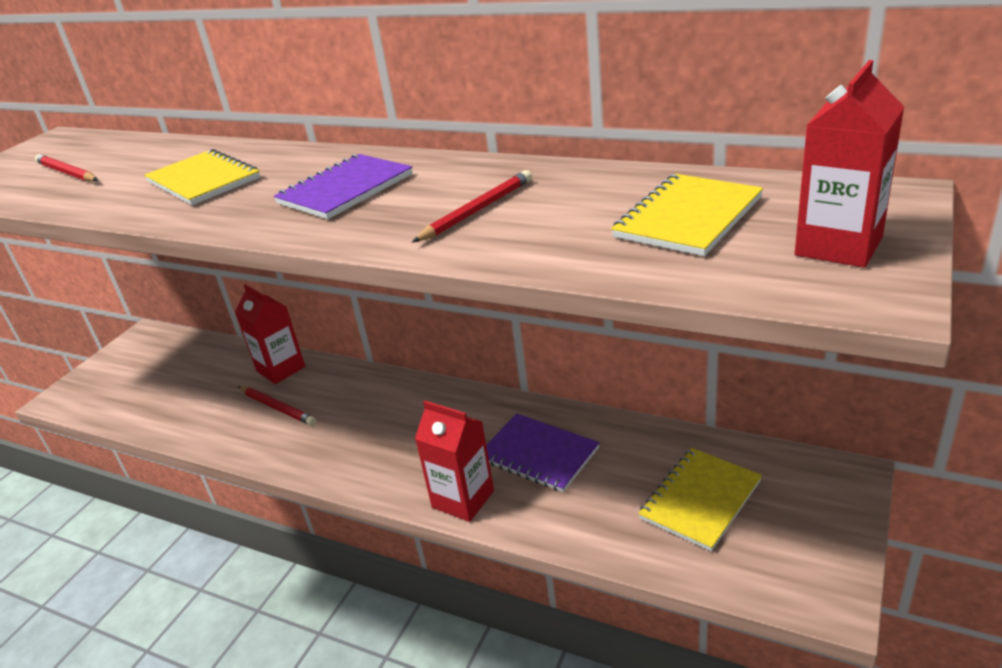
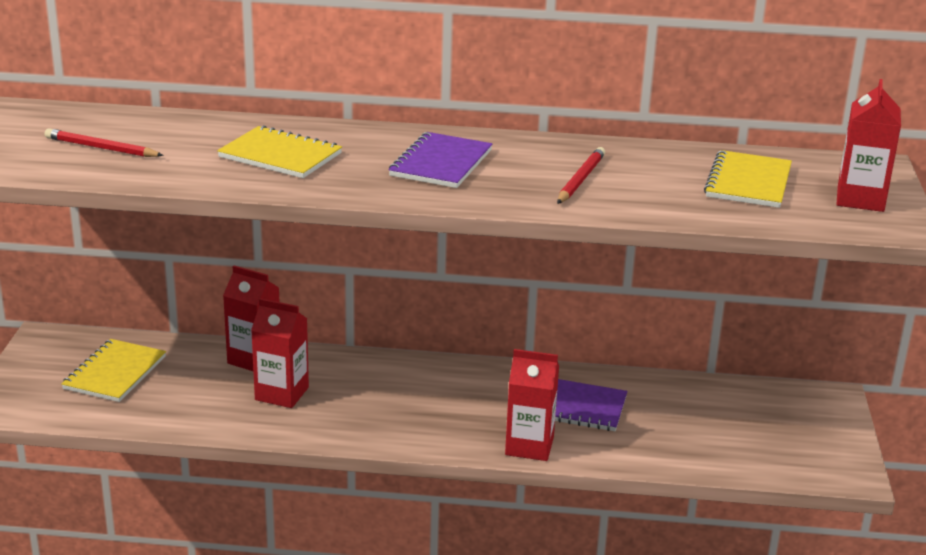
camera: 25 degrees left, 5 degrees down
red pencil [238,386,316,426] -> red carton [251,298,309,408]
yellow notebook [638,448,762,552] -> yellow notebook moved to [61,339,166,402]

